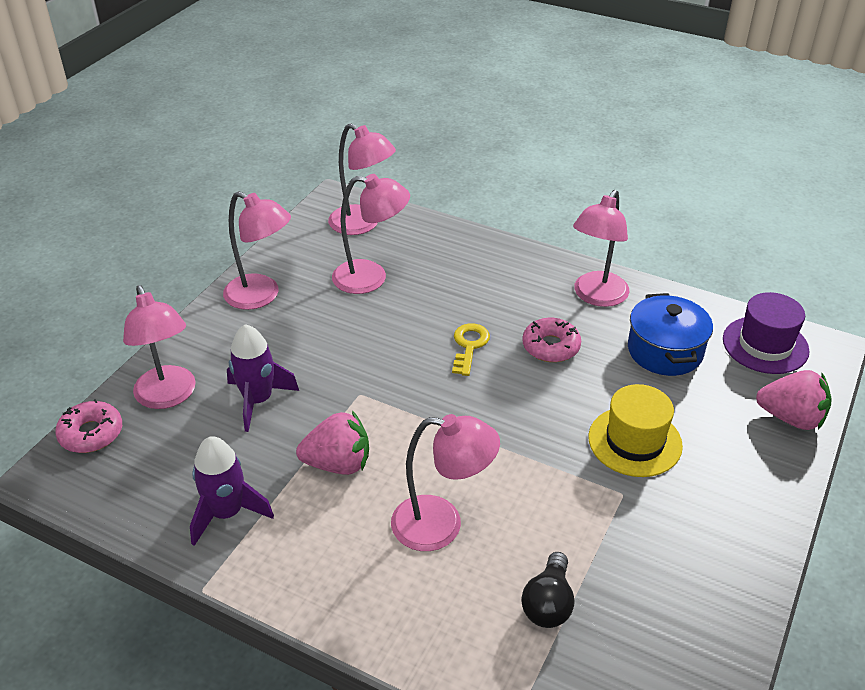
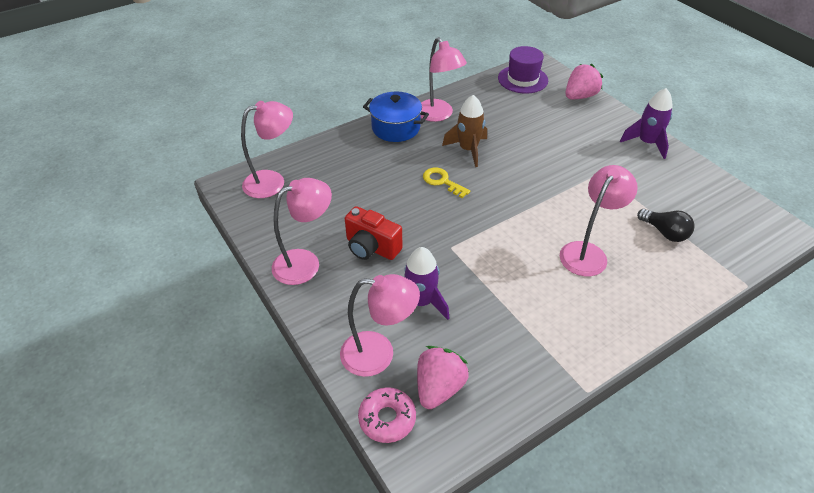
camera: 60 degrees left, 5 degrees up
purple rocket [190,436,274,546] -> purple rocket moved to [620,88,673,159]
pink strawberry [296,411,369,475] -> pink strawberry moved to [417,346,469,409]
pink lamp [332,174,410,294] -> none
pink donut [522,318,581,362] -> brown rocket [442,95,487,167]
yellow hat [588,384,683,477] -> none
blue pot [628,293,713,376] -> blue pot moved to [363,92,429,142]
none -> red camera [345,206,402,260]

